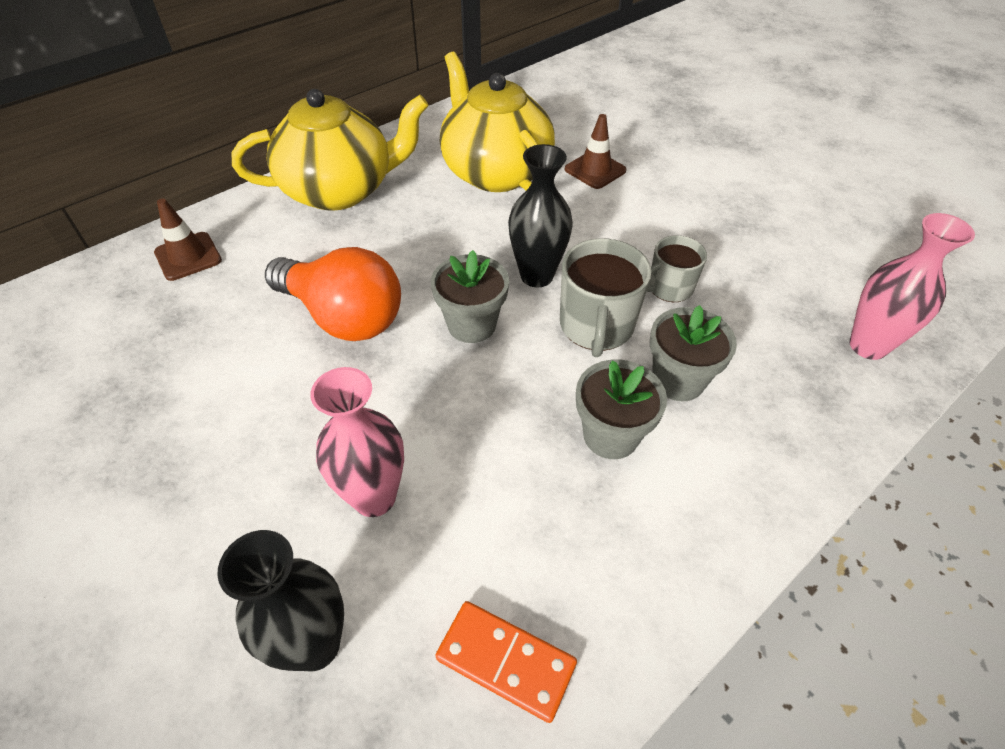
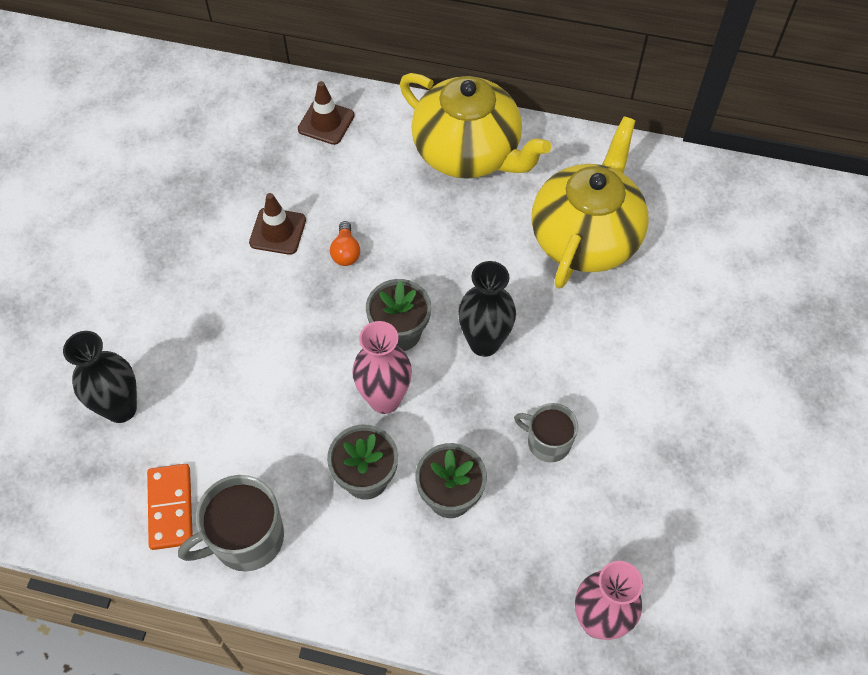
camera: 55 degrees right, 10 degrees up
orange light bulb [265,247,401,341] -> orange light bulb [330,221,360,266], size x0.41
pink vase [310,367,404,517] -> pink vase moved to [352,321,412,414]
grey mug [560,238,652,357] -> grey mug moved to [178,475,284,571]
brown traffic cone [565,114,627,189] -> brown traffic cone moved to [249,193,306,255]

